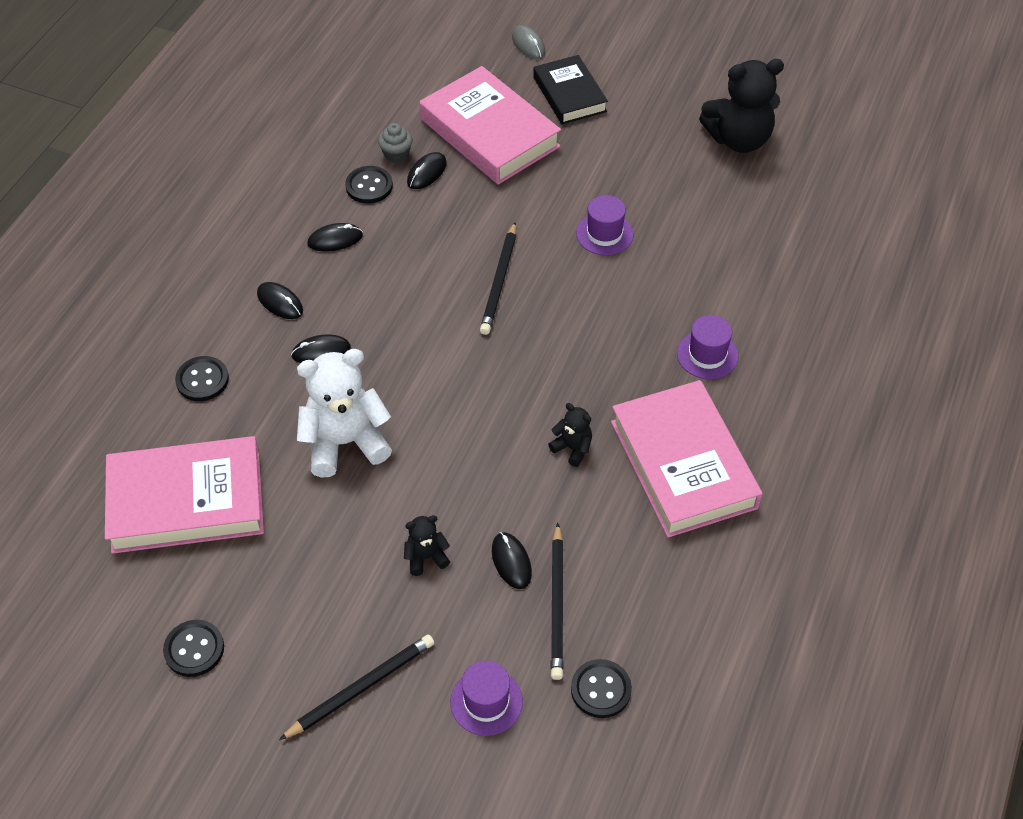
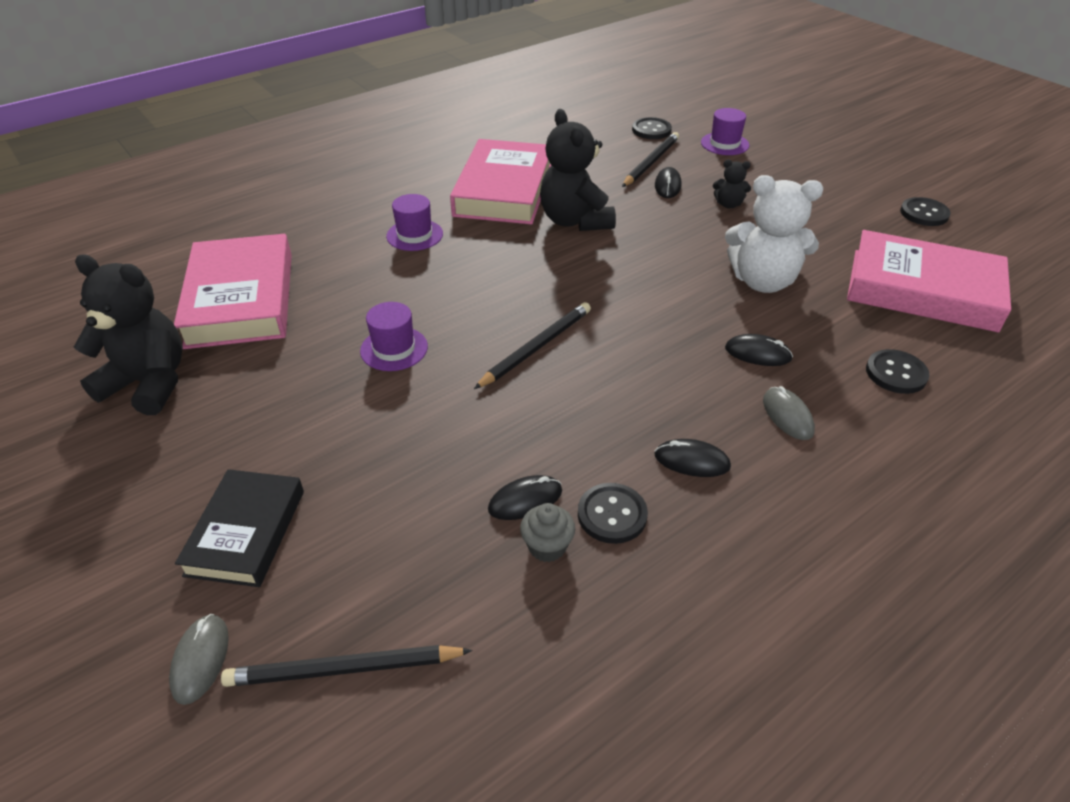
camera: 150 degrees left, 10 degrees down
black mouse [257,282,303,319] -> grey mouse [763,386,815,440]
black pencil [279,634,434,740] -> black pencil moved to [221,645,473,687]
pink book [419,66,561,185] -> pink book moved to [174,234,292,349]
black teddy bear [548,403,592,467] -> black teddy bear [540,109,616,231], size x2.10

